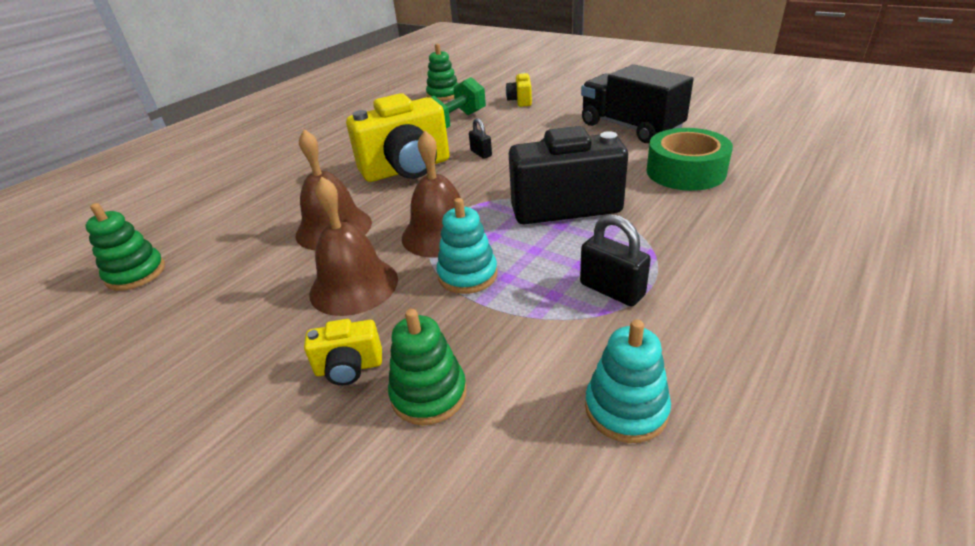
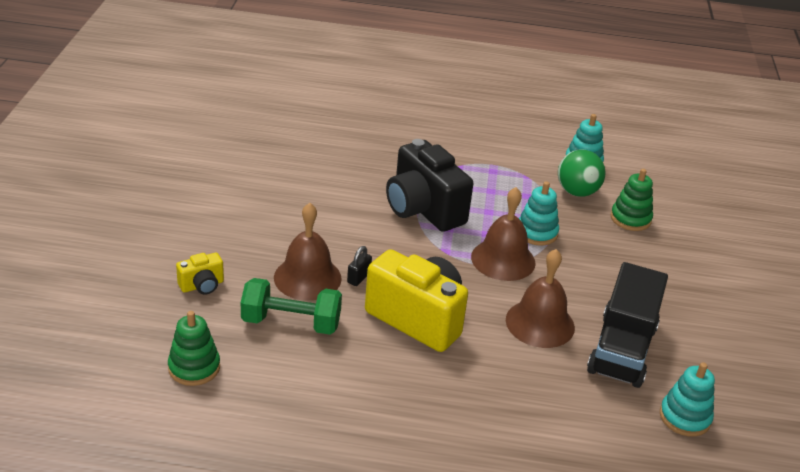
camera: 125 degrees left, 0 degrees up
green stacking toy [85,203,165,291] -> turquoise stacking toy [660,362,715,437]
yellow camera [304,319,382,385] -> none
brown bell [309,176,398,316] -> brown bell moved to [274,203,342,300]
black padlock [580,214,651,306] -> none
black truck [581,64,694,143] -> black truck moved to [587,262,668,388]
green tape [646,128,733,191] -> none
none -> green ball [558,150,606,197]

